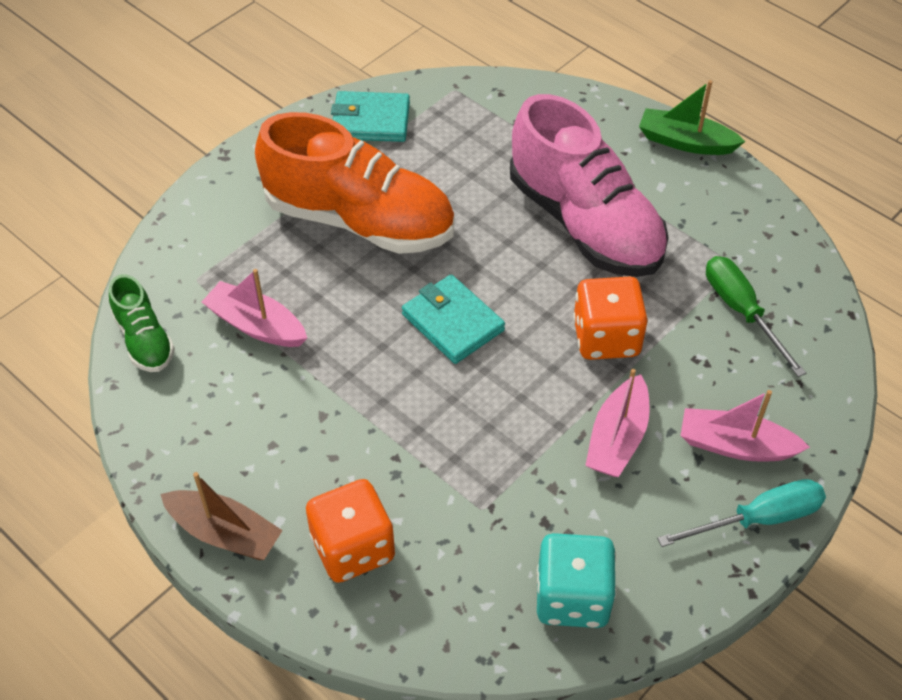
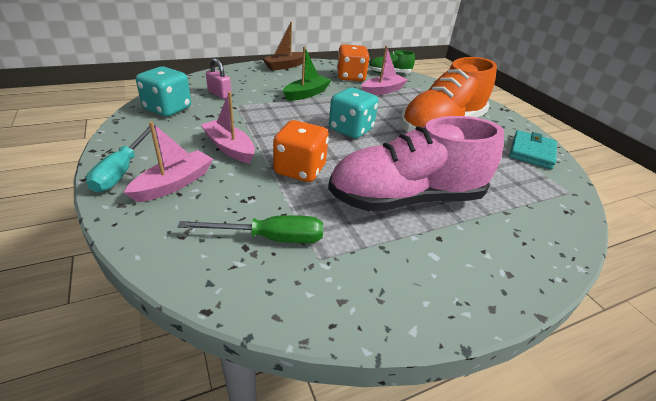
camera: 110 degrees right, 15 degrees down
orange dice [306,479,395,583] -> orange dice moved to [337,44,370,81]
turquoise wallet [402,274,505,364] -> turquoise dice [329,87,379,139]
green boat [639,80,745,155] -> green boat moved to [283,47,332,101]
none -> pink padlock [206,58,232,99]

